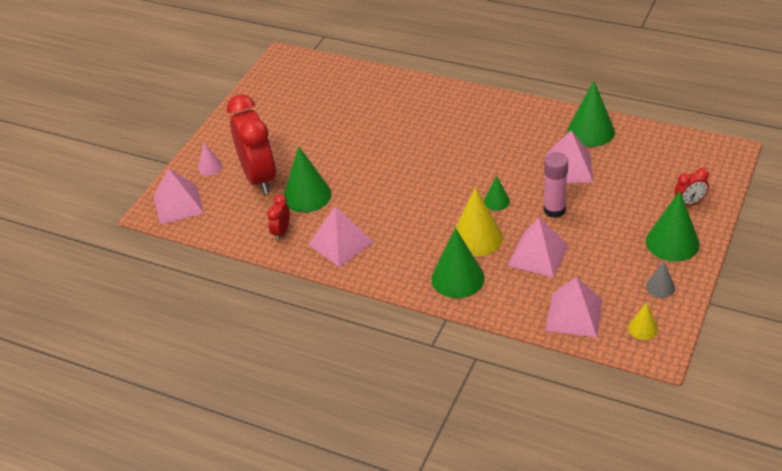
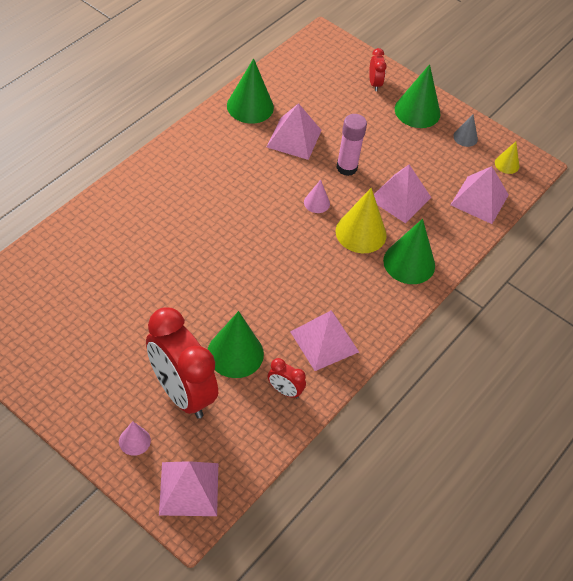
camera: 85 degrees left, 10 degrees up
red clock [227,94,276,194] -> red clock turned 120 degrees counterclockwise [146,307,218,418]
green cone [484,176,510,211] -> pink cone [304,180,330,213]

